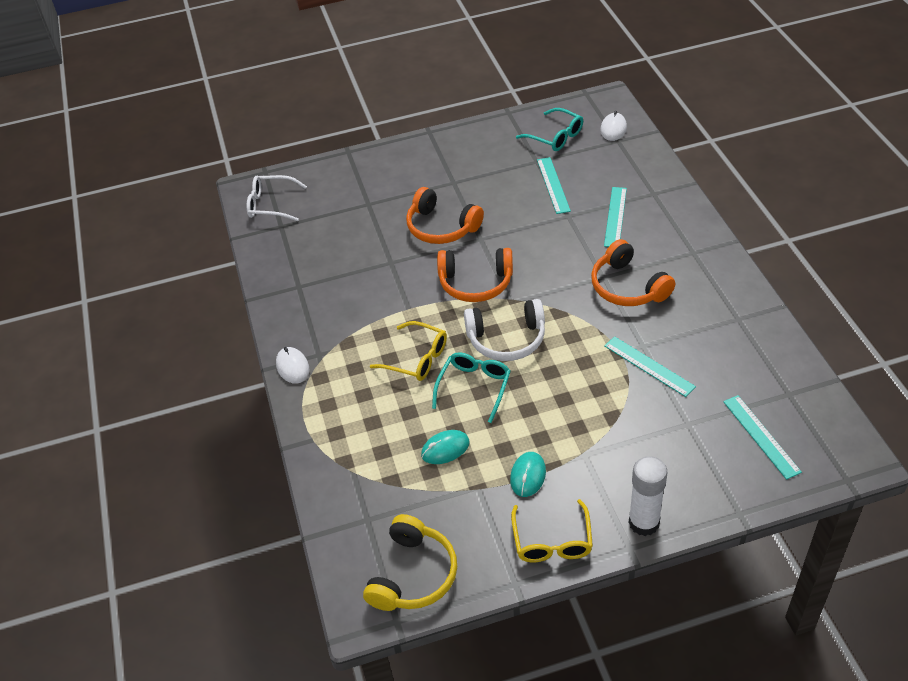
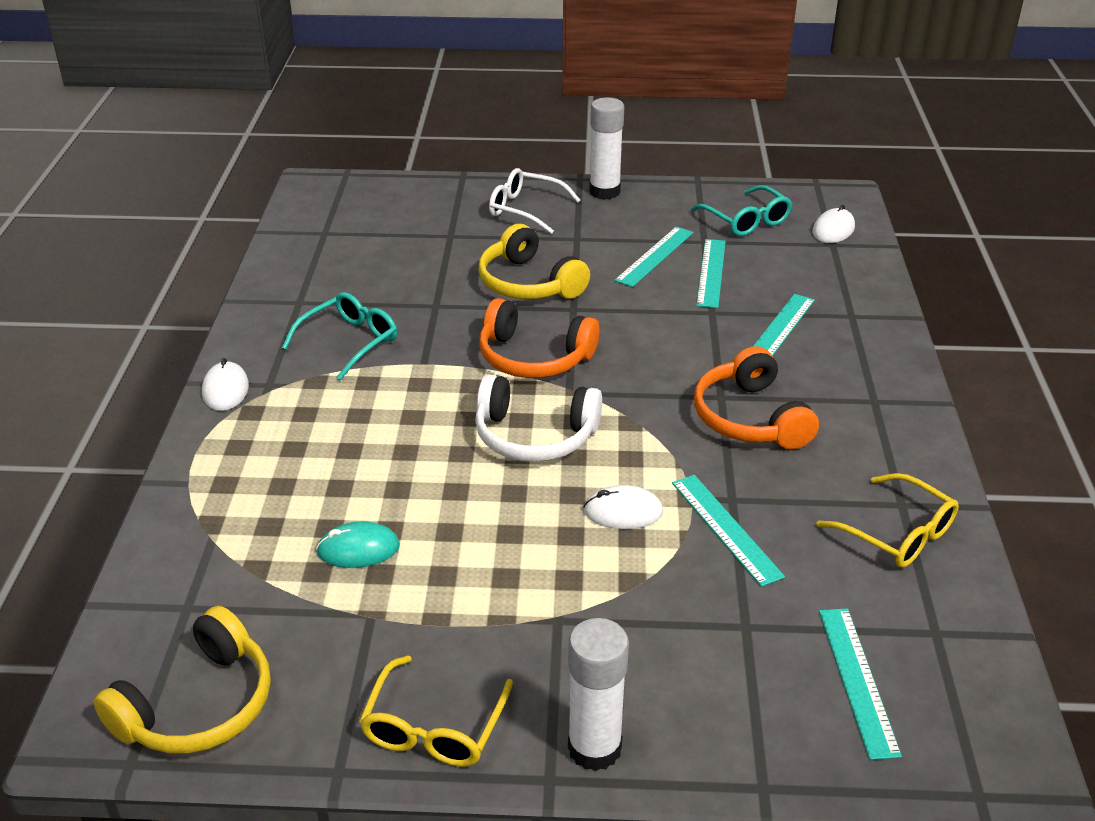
camera: 15 degrees right, 10 degrees down
white glasses [247,175,307,221] -> white glasses moved to [489,168,581,234]
yellow glasses [370,321,447,381] -> yellow glasses moved to [816,473,959,568]
orange headphones [406,187,484,244] -> yellow headphones [478,224,590,299]
turquoise glasses [432,352,511,423] -> turquoise glasses moved to [282,292,397,381]
turquoise mouse [510,452,546,497] -> none
none -> white mouse [583,485,663,529]
none -> white glue stick [589,97,624,200]
none -> turquoise ruler [614,227,694,287]

